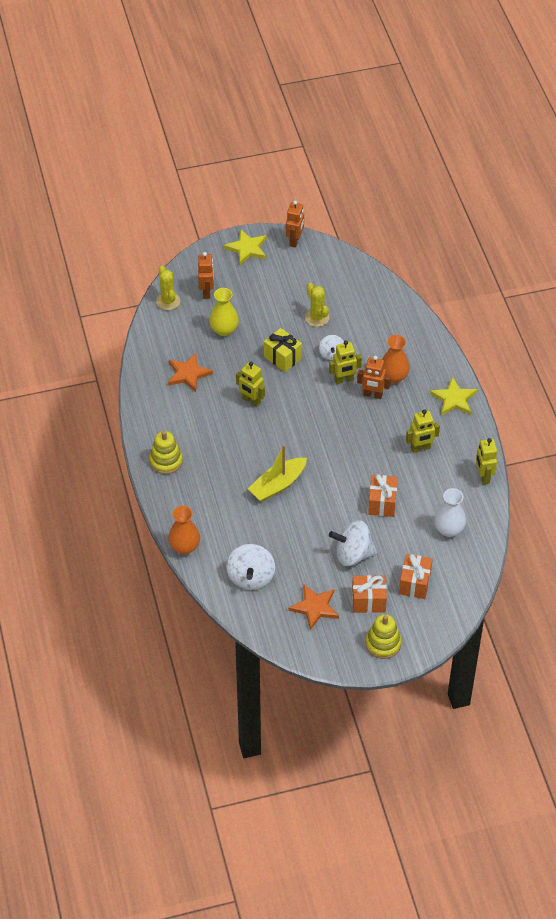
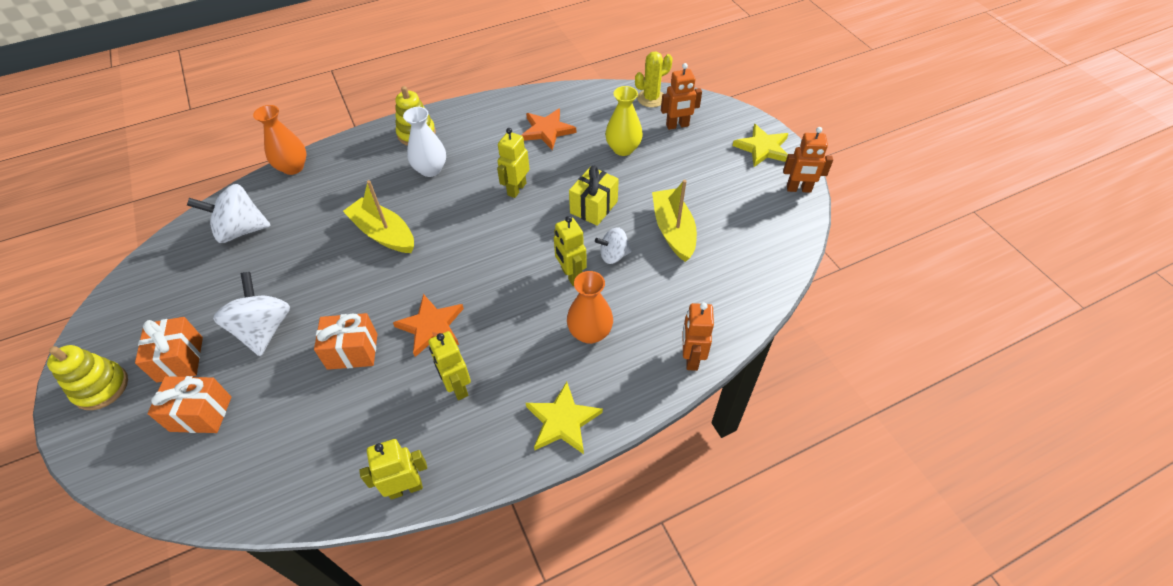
camera: 80 degrees right, 0 degrees up
orange star [288,584,339,630] -> orange star moved to [393,294,464,357]
yellow cactus [305,283,329,327] -> yellow boat [652,180,697,262]
orange robot [357,356,391,399] -> orange robot moved to [682,302,714,371]
white vase [434,488,466,537] -> white vase moved to [403,107,446,177]

